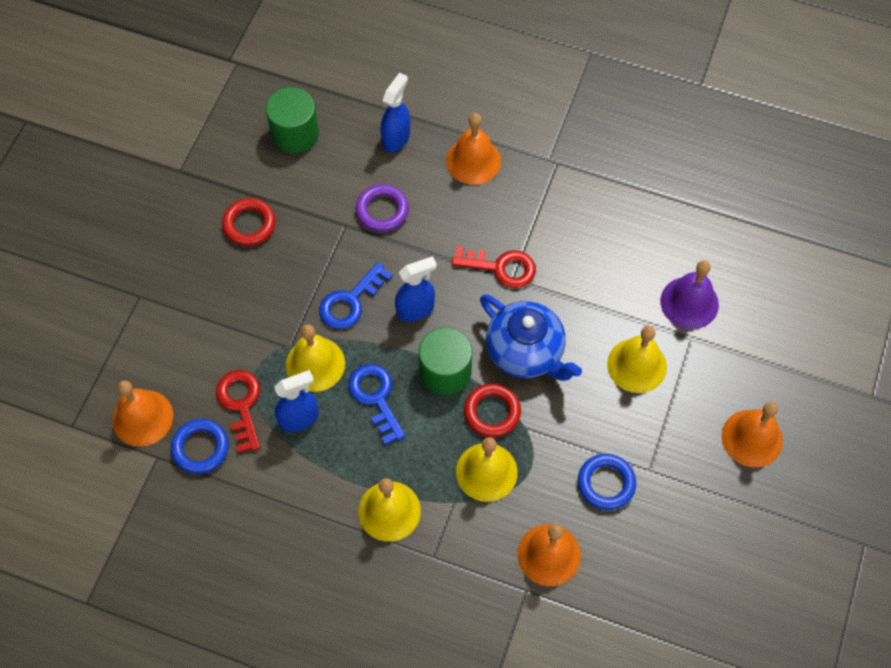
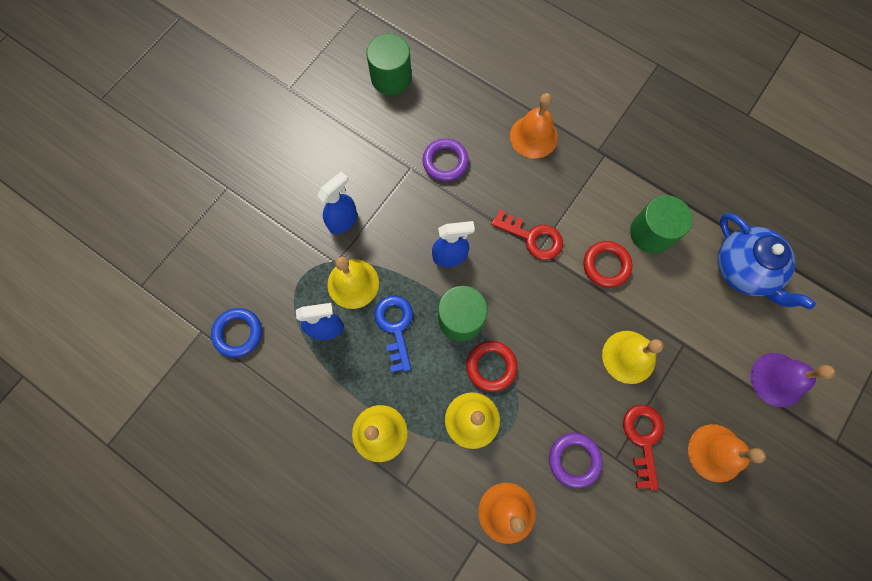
camera: 15 degrees right, 10 degrees up
orange bell [113,380,173,447] -> none
red key [216,370,260,453] -> red key moved to [623,405,664,490]
red ring [222,198,276,246] -> red ring moved to [583,241,632,288]
blue key [319,262,393,329] -> none
blue spray bottle [381,72,410,152] -> blue spray bottle moved to [317,171,357,234]
blue teapot [480,294,582,381] -> blue teapot moved to [717,213,816,309]
blue ring [578,454,636,510] -> purple ring [549,433,603,488]
purple bell [661,260,719,329] -> purple bell moved to [751,353,835,407]
none -> green cylinder [630,195,692,253]

